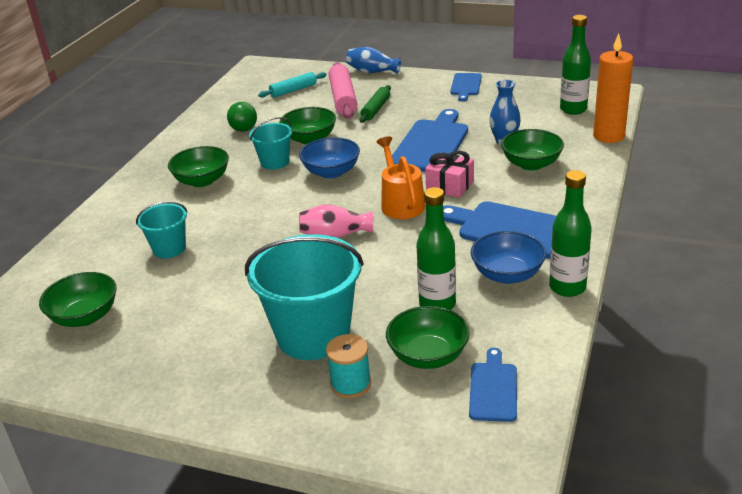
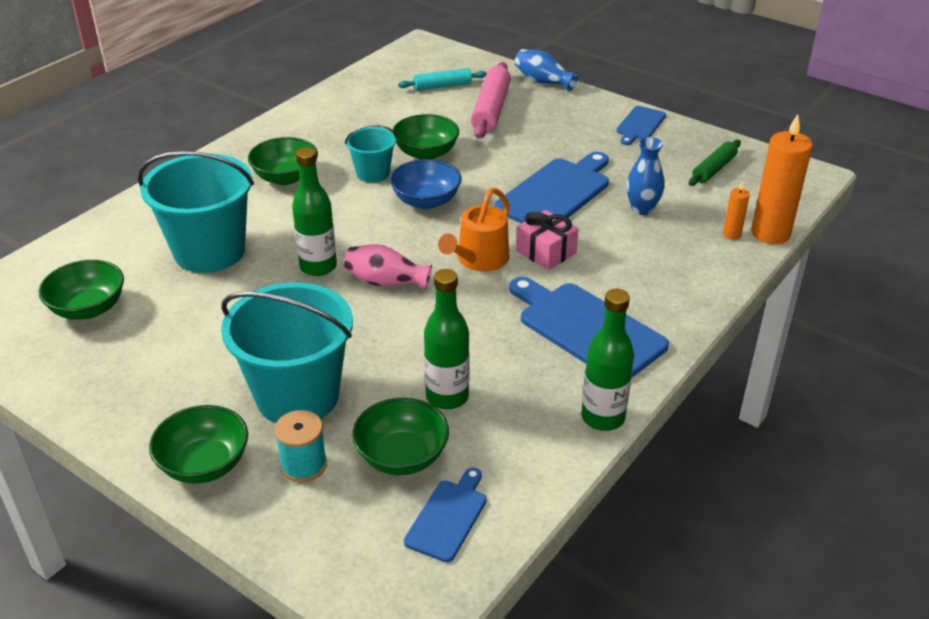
camera: 15 degrees right, 5 degrees up
turquoise bucket [136,201,188,258] -> turquoise bucket [138,151,254,273], size x1.92
green light bulb [227,102,257,132] -> none
green rolling pin [359,85,391,123] -> green rolling pin moved to [689,140,741,186]
orange watering can [376,136,425,219] -> orange watering can turned 150 degrees counterclockwise [438,188,510,272]
blue bowl [471,231,546,284] -> none
green bowl [501,129,564,171] -> green bowl moved to [149,405,248,484]
green bottle [560,15,591,115] -> green bottle moved to [292,147,337,276]
none -> orange candle [723,181,750,240]

